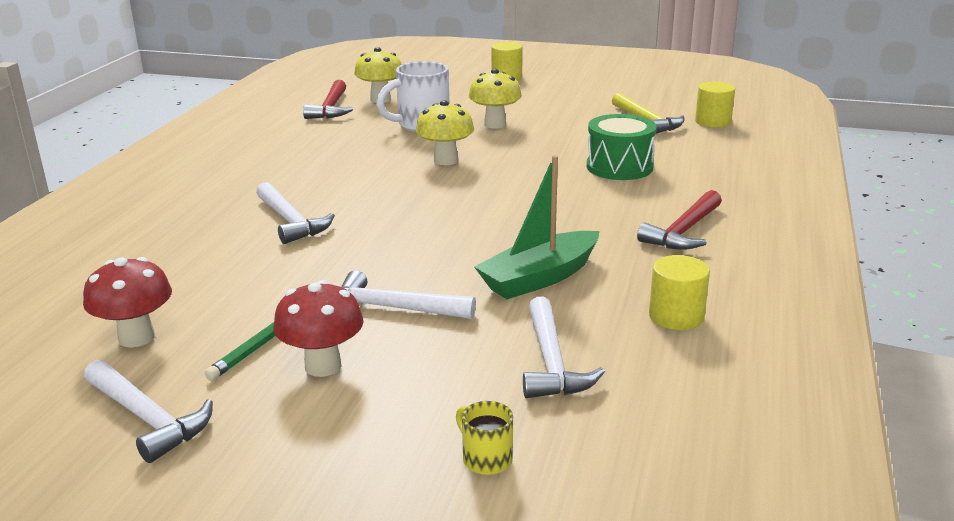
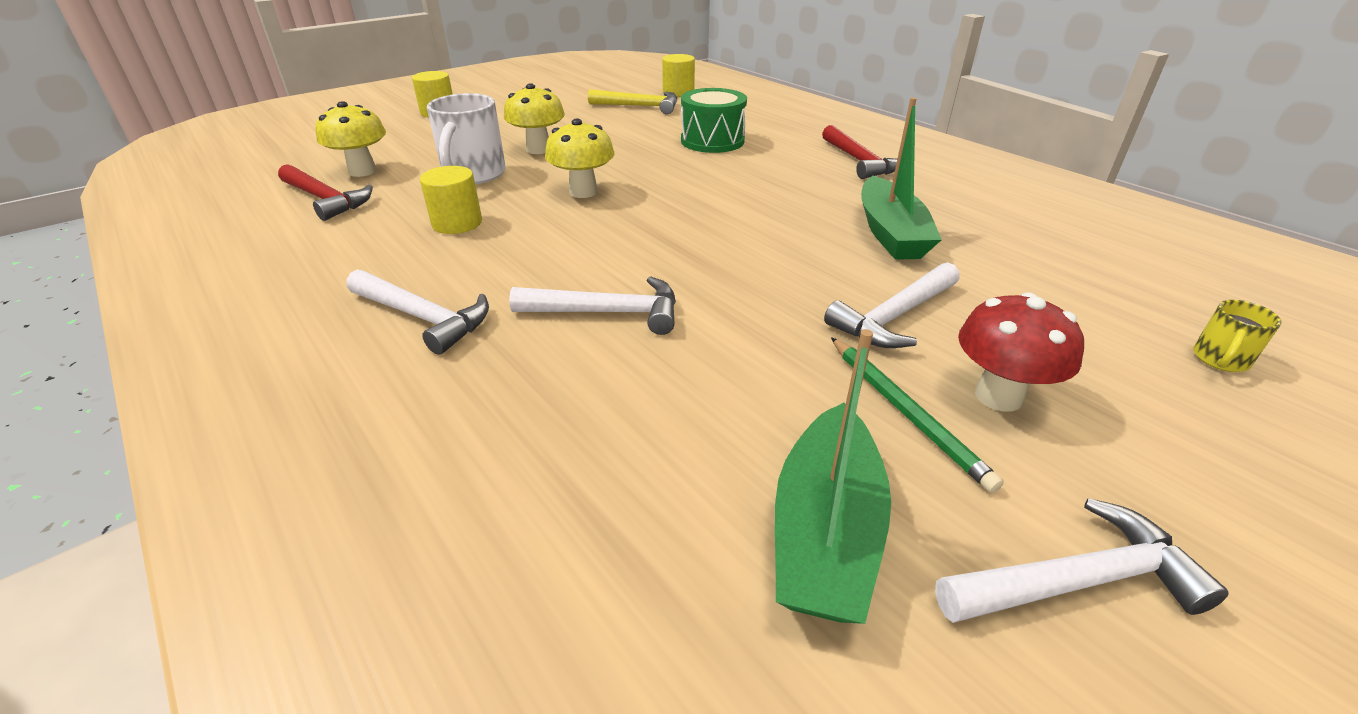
camera: 55 degrees left, 10 degrees up
red mushroom [83,257,172,348] -> green boat [775,329,891,624]
yellow mug [456,401,513,475] -> yellow mug turned 45 degrees counterclockwise [1193,300,1282,372]
white hammer [523,297,605,398] -> white hammer moved to [347,269,489,355]
yellow cylinder [649,255,710,330] -> yellow cylinder moved to [420,166,482,234]

